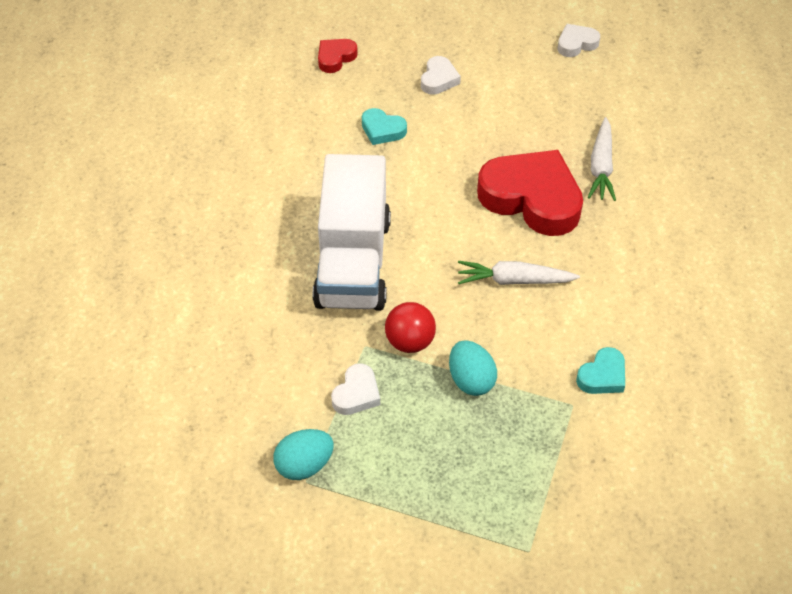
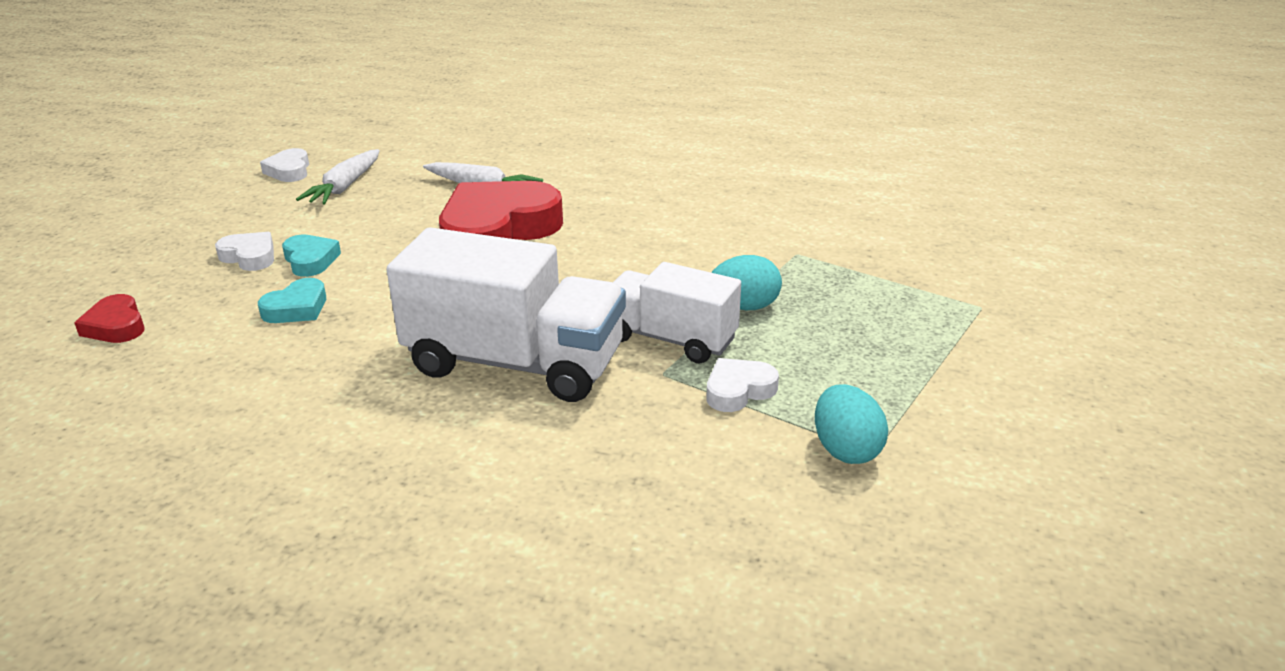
camera: 75 degrees left, 20 degrees down
white heart [331,363,380,415] -> white heart turned 75 degrees counterclockwise [707,358,779,412]
red ball [385,302,436,353] -> white truck [613,262,741,363]
white carrot [458,261,580,285] -> white carrot moved to [296,149,380,205]
turquoise heart [576,347,625,394] -> turquoise heart moved to [282,234,341,277]

